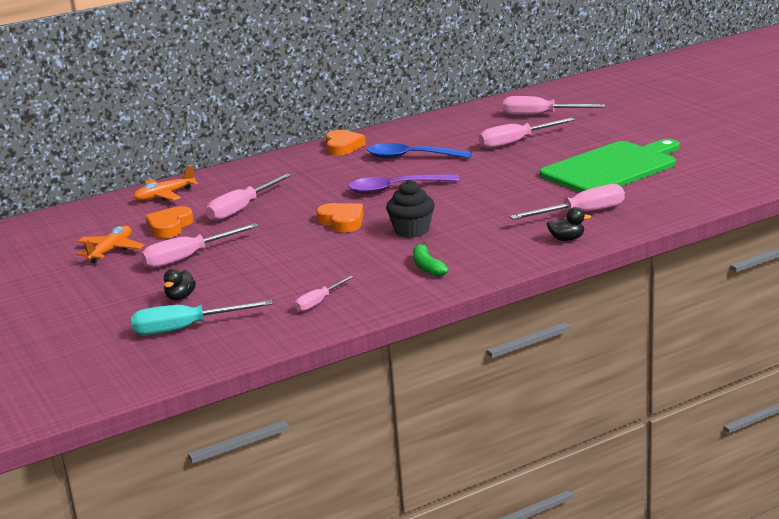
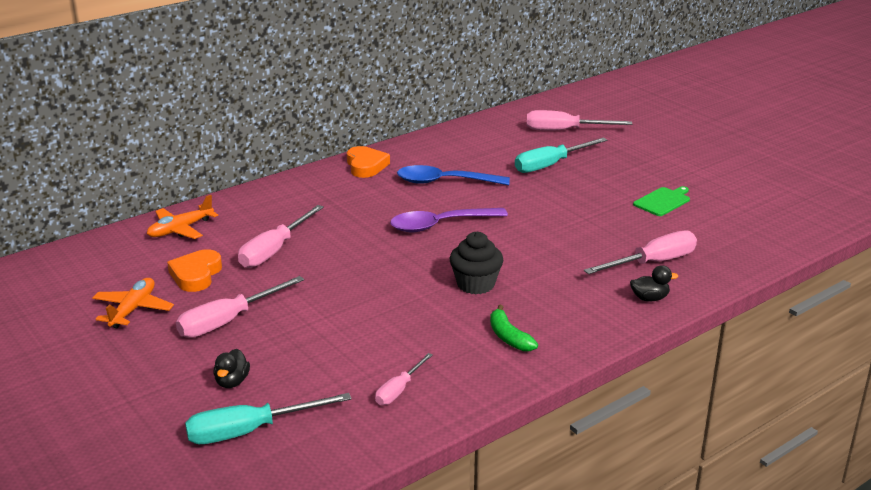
camera: 10 degrees left, 5 degrees up
orange heart [316,203,363,233] -> none
pink screwdriver [479,118,575,149] -> turquoise screwdriver [515,138,607,173]
green cutting board [540,139,680,192] -> green cutting board [633,186,690,216], size x0.42

